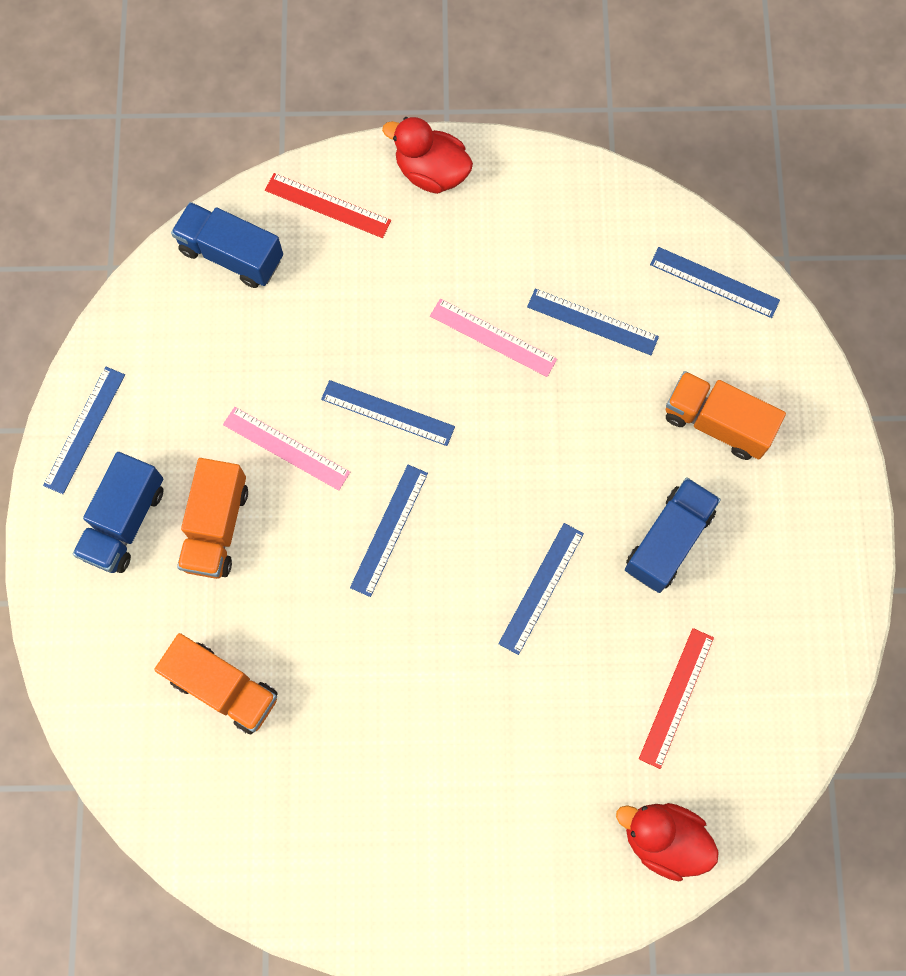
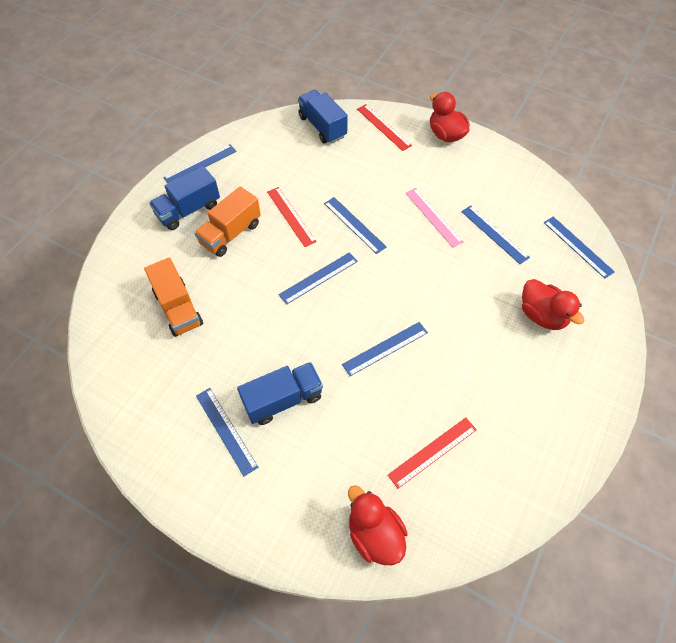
camera: 30 degrees right, 15 degrees down
pink ruler [223,407,350,491] -> red ruler [267,187,317,247]
blue truck [625,477,721,593] -> blue truck moved to [237,362,323,425]
orange truck [666,371,786,460] -> red duck [522,279,585,330]
none -> blue ruler [196,388,258,476]

